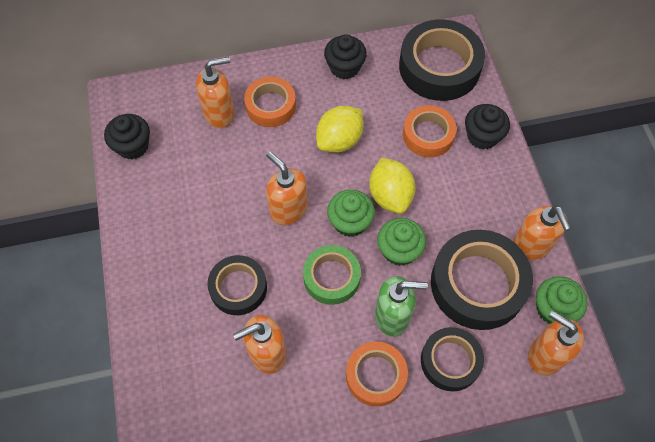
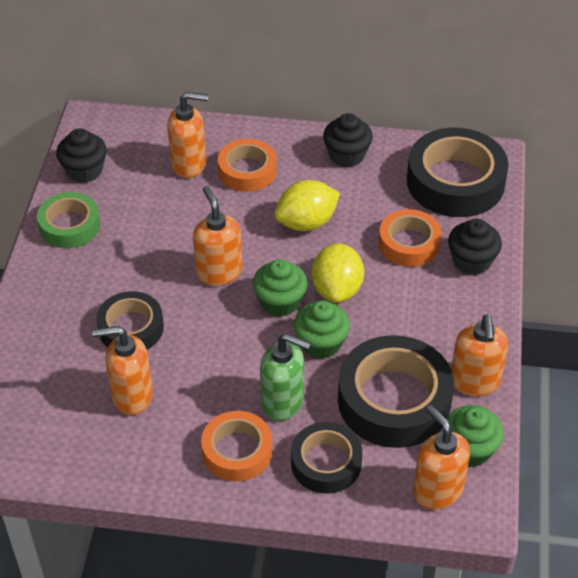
camera: 20 degrees right, 15 degrees down
green tape [303,245,361,305] -> green tape moved to [37,192,100,248]

